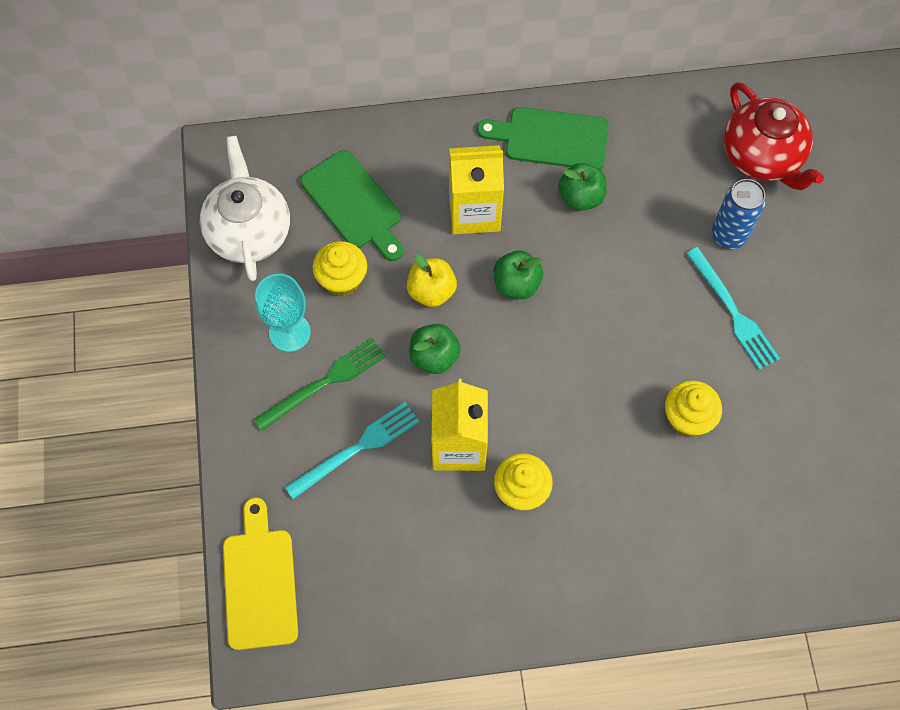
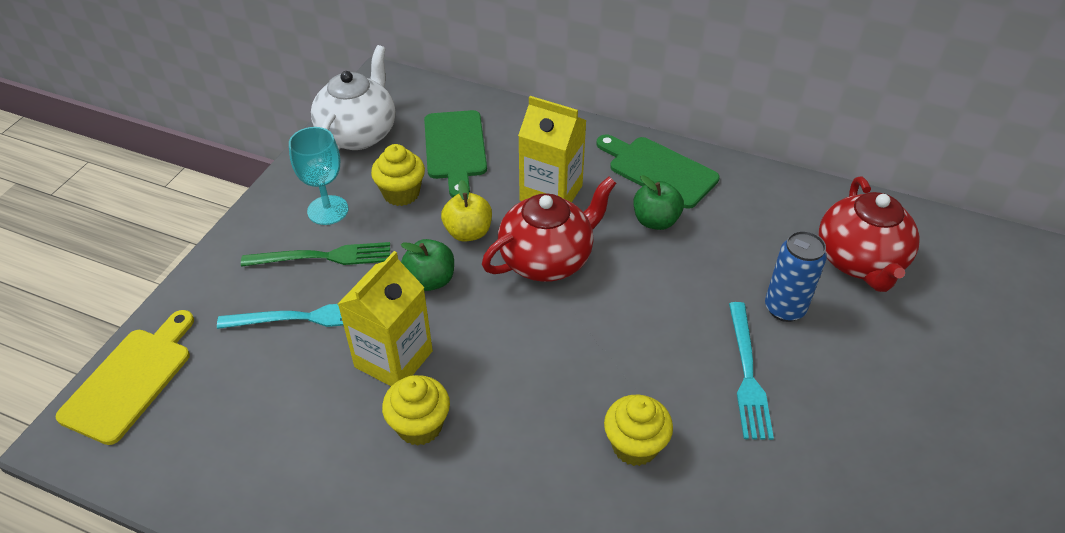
camera: 30 degrees right, 20 degrees down
green apple [494,250,543,299] -> red teapot [482,177,616,282]

